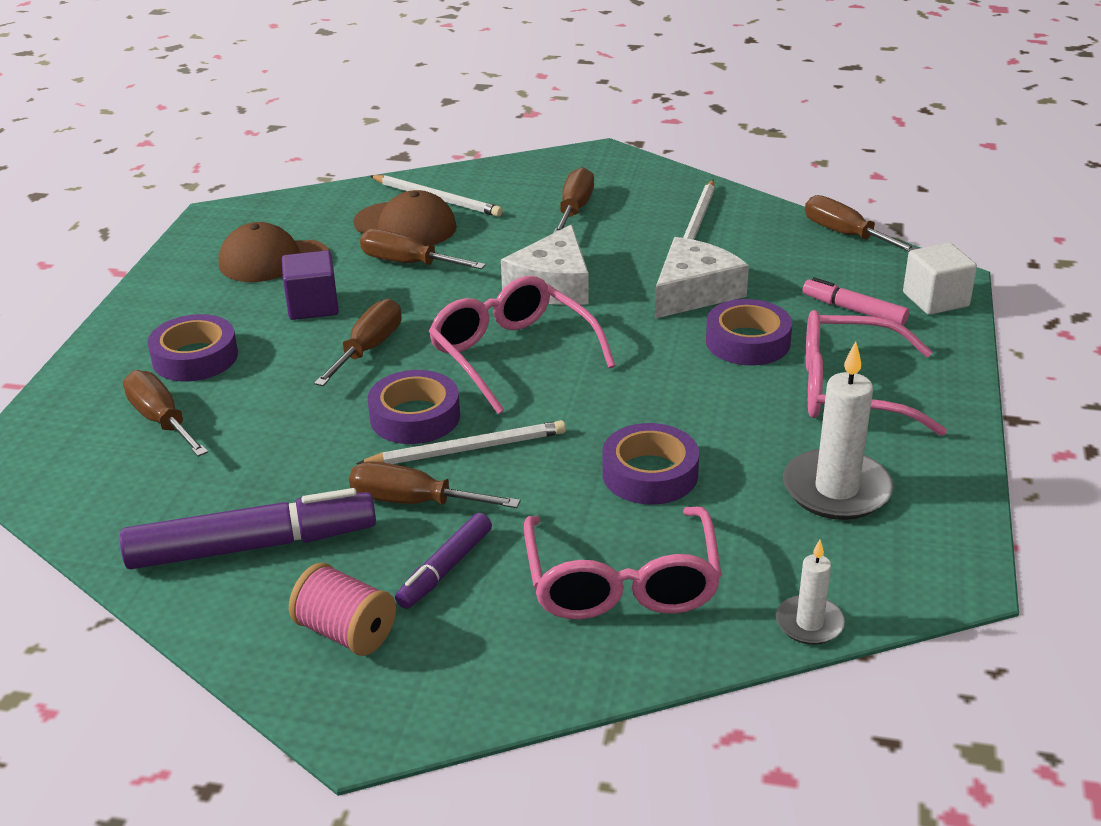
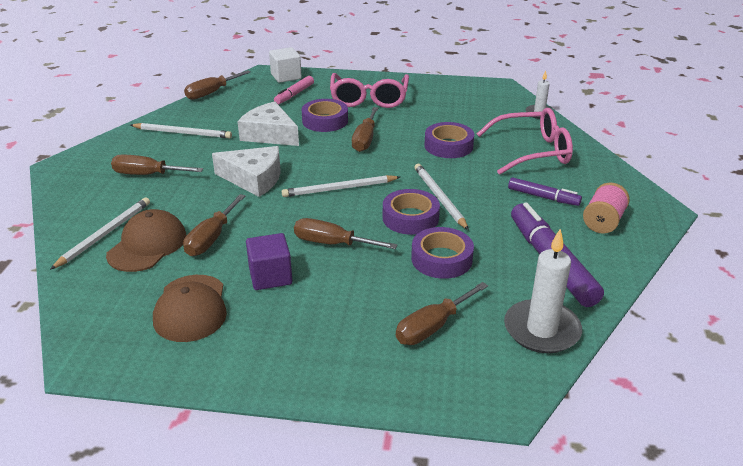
camera: 95 degrees left, 0 degrees up
purple tape [148,314,238,381] -> purple tape moved to [411,227,474,279]
brown screwdriver [349,462,520,508] -> brown screwdriver moved to [352,107,378,152]
pink glasses [429,276,616,414] -> white pencil [282,175,400,197]
white candle [783,342,894,520] -> white candle moved to [504,229,582,353]

